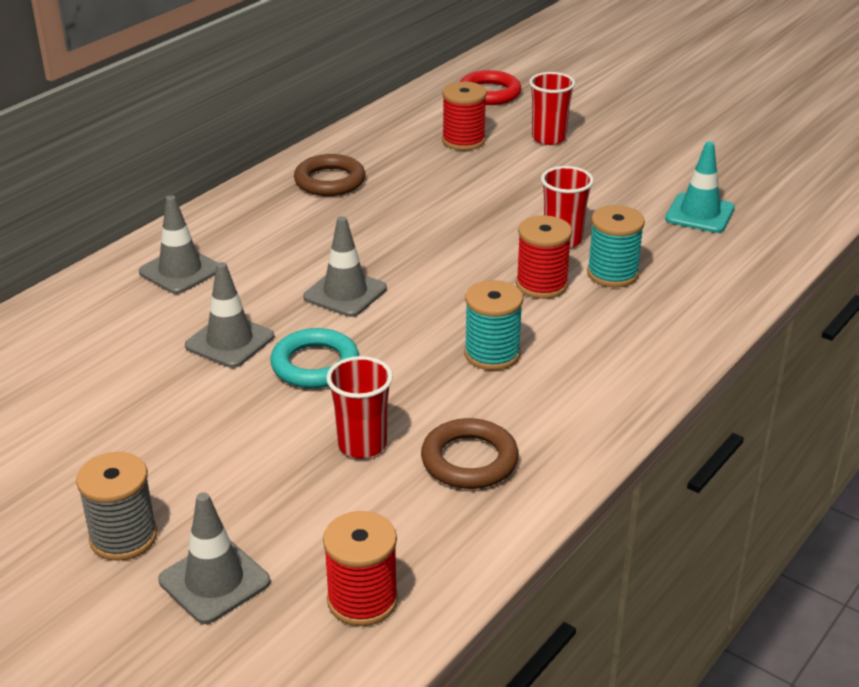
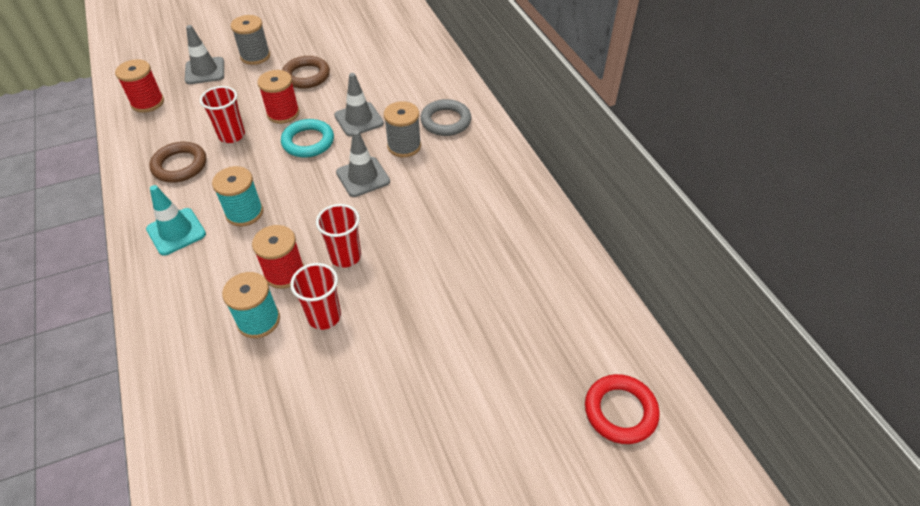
camera: 120 degrees right, 15 degrees up
grey traffic cone [139,195,218,294] -> grey ring [420,99,471,136]
brown ring [294,154,365,196] -> brown ring moved to [282,56,330,89]
red spool [442,82,487,151] -> red spool moved to [257,70,300,124]
red cup [529,72,576,145] -> red cup moved to [316,204,361,268]
turquoise traffic cone [665,141,735,233] -> turquoise traffic cone moved to [146,185,206,256]
none -> grey spool [384,101,421,157]

